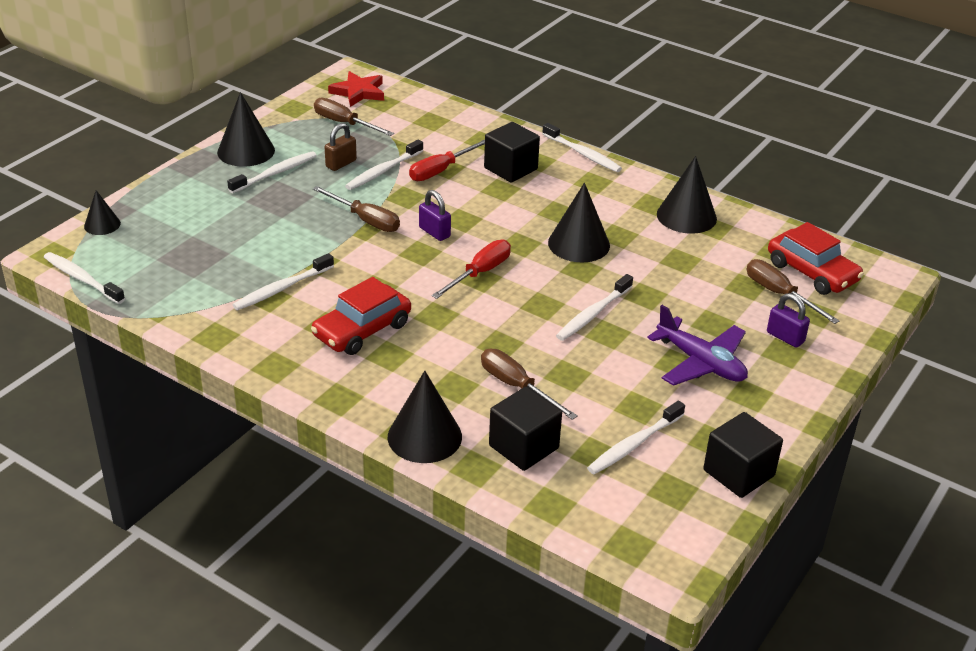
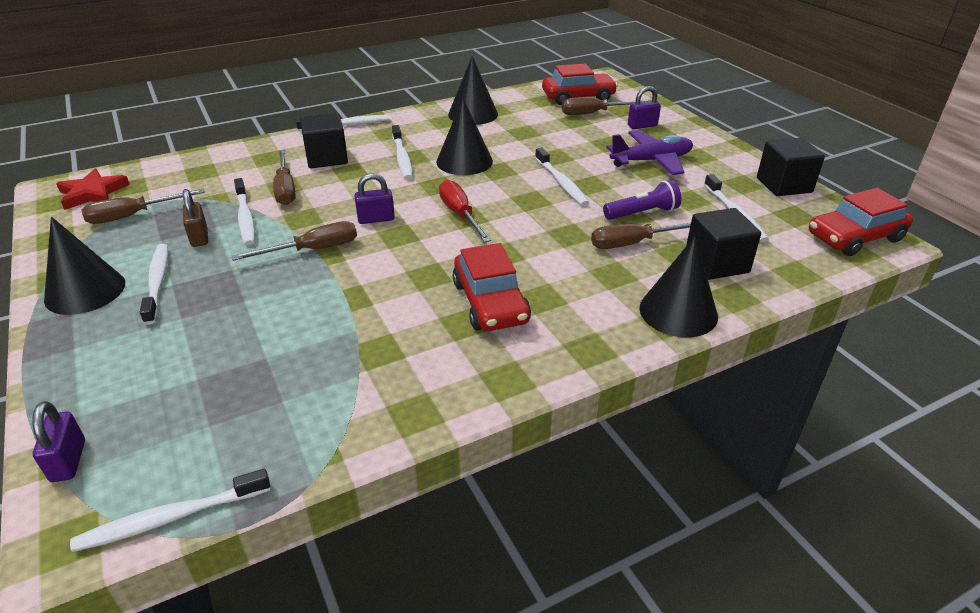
camera: 60 degrees left, 0 degrees up
black cone [84,190,121,235] -> purple padlock [32,401,85,482]
white toothbrush [233,253,334,310] -> white toothbrush moved to [392,125,413,180]
red screwdriver [409,140,485,181] -> brown screwdriver [273,149,295,205]
none -> purple flashlight [603,180,681,220]
none -> red car [809,188,913,256]

